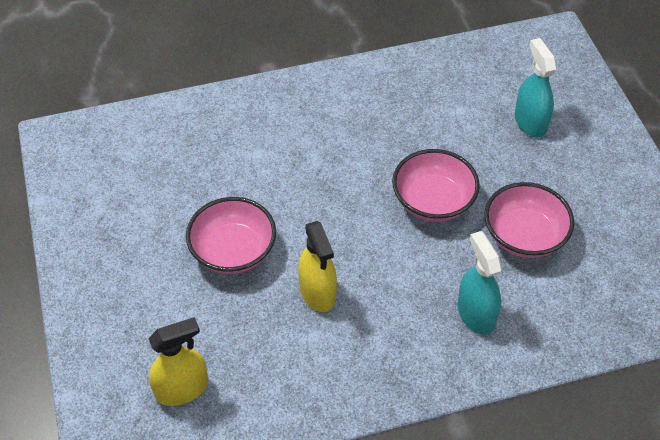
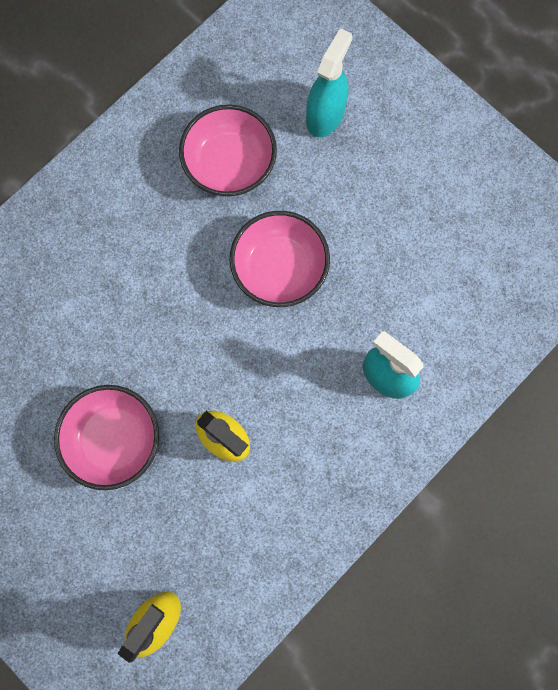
camera: 30 degrees left, 25 degrees up
pink bowl [484,182,574,258] -> pink bowl moved to [179,104,277,196]
turquoise spray bottle [515,38,557,137] -> turquoise spray bottle turned 75 degrees clockwise [306,28,352,137]

